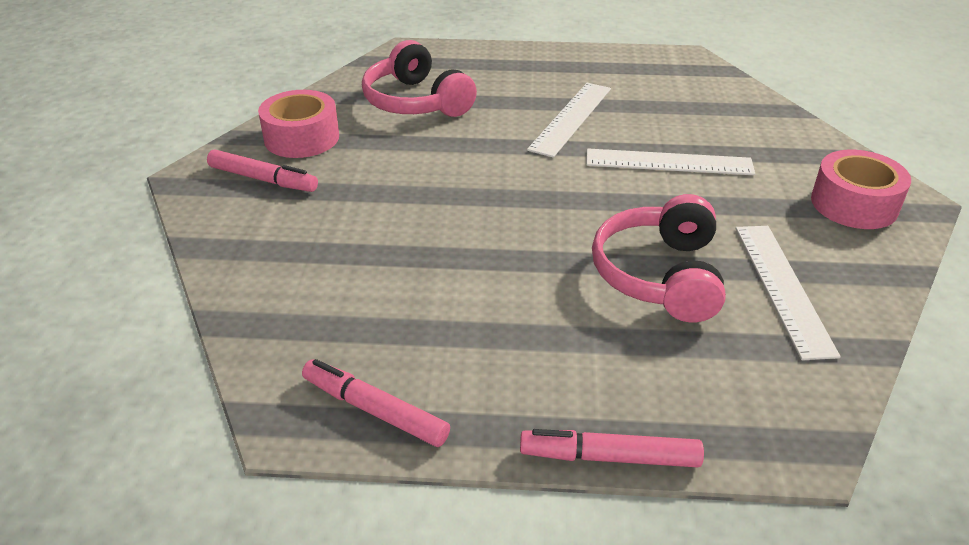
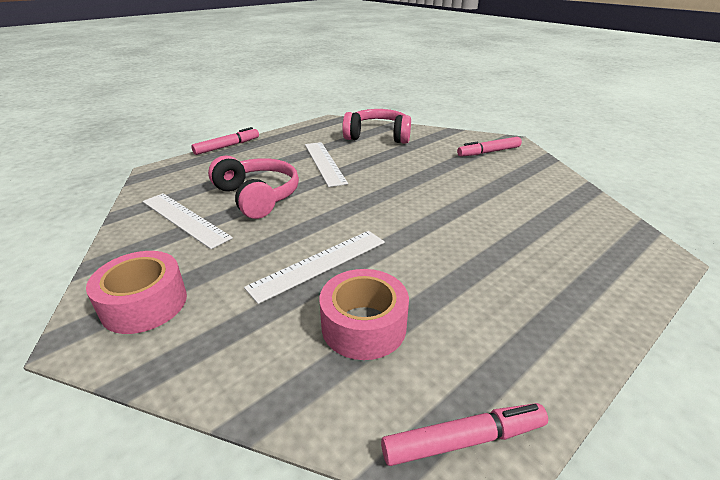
camera: 135 degrees right, 5 degrees down
pink tape [258,90,339,158] -> pink tape moved to [320,269,409,360]
pink marker [302,359,450,447] -> pink marker moved to [381,403,548,466]
pink headphones [362,40,477,117] -> pink headphones moved to [342,109,411,144]
white ruler [527,83,611,158] -> white ruler moved to [305,142,348,187]

